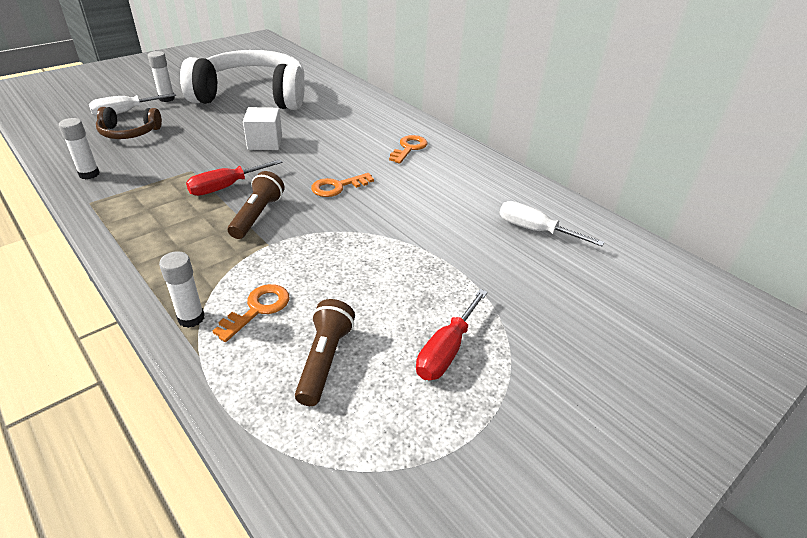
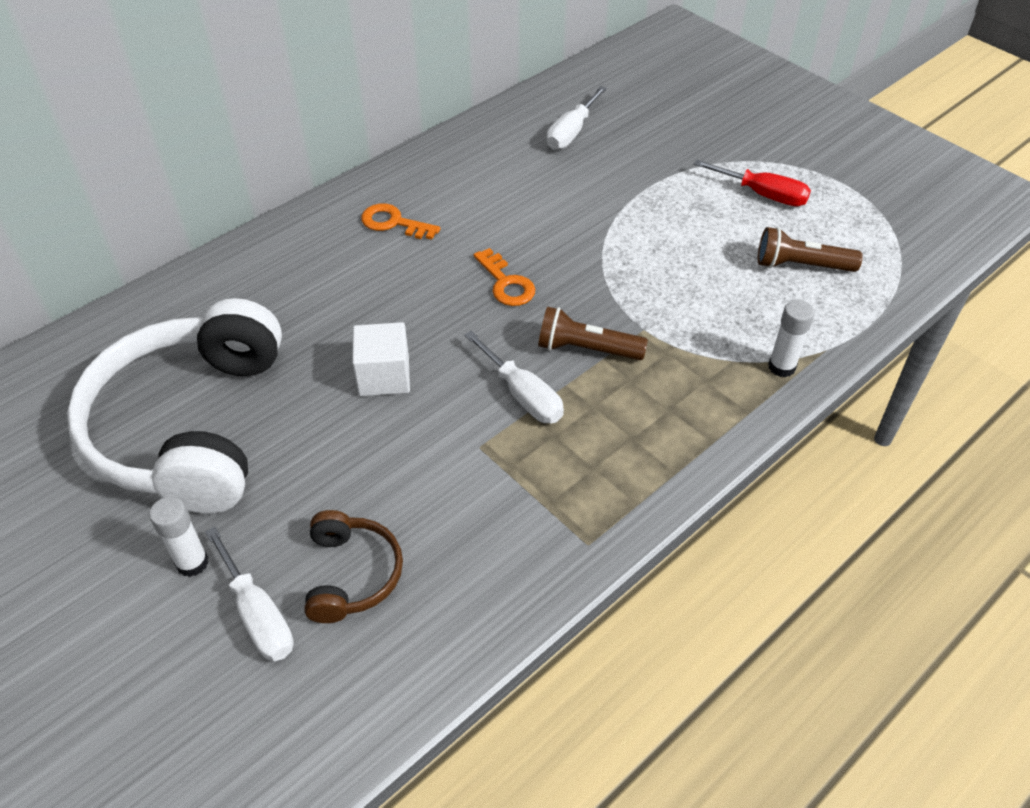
camera: 90 degrees left, 10 degrees up
white glue stick [59,118,100,179] -> none
red screwdriver [186,159,283,196] -> white screwdriver [464,331,564,423]
orange key [213,284,289,342] -> none

